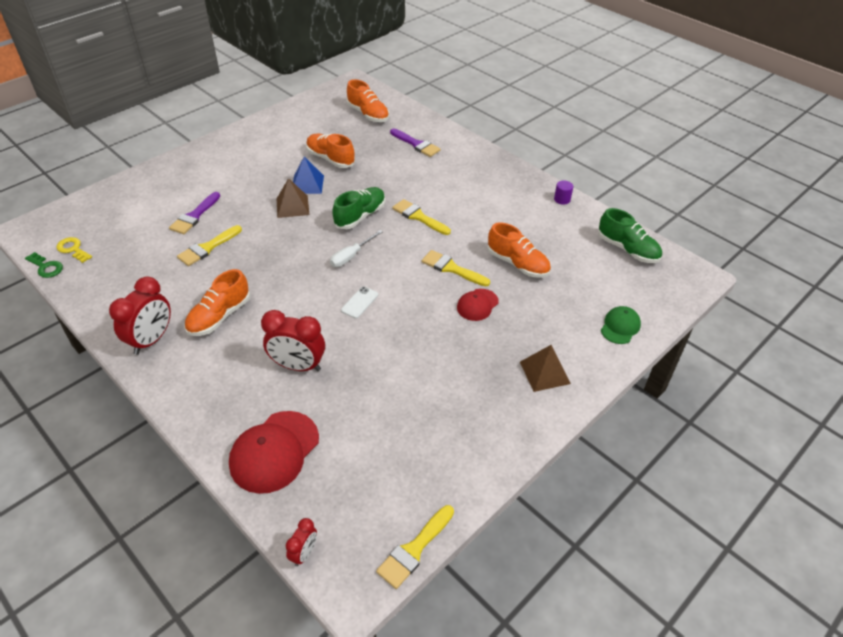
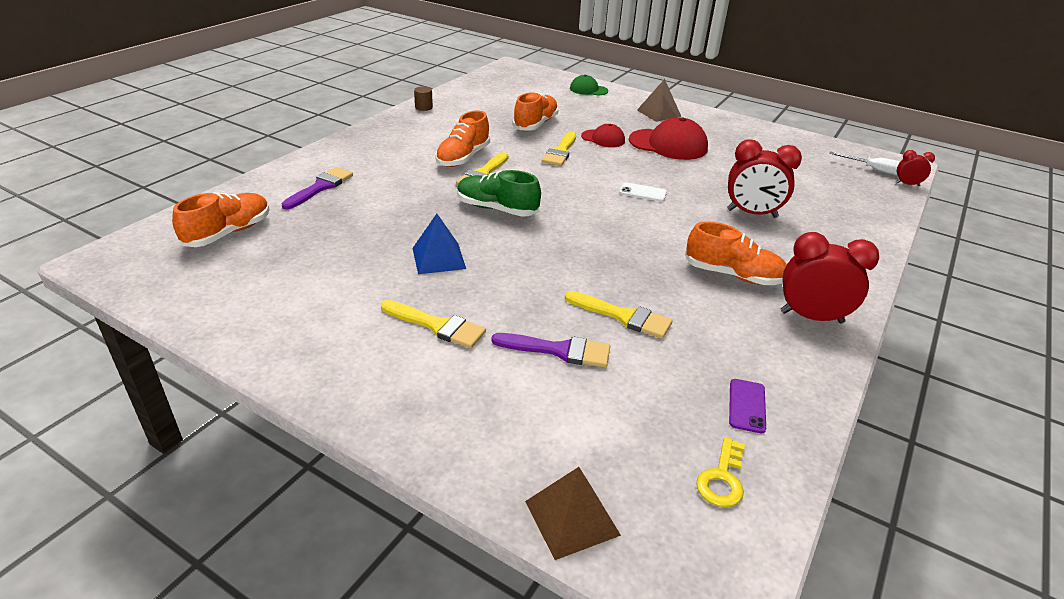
camera: 105 degrees left, 10 degrees down
green key [25,252,63,278] -> none
red cap [229,411,319,494] -> red cap moved to [629,117,708,160]
red clock [261,310,325,371] -> red clock turned 105 degrees clockwise [727,139,802,218]
brown pyramid [277,178,309,218] -> brown pyramid moved to [525,467,621,560]
orange shoe [306,134,355,168] -> orange shoe moved to [435,110,490,167]
white screwdriver [330,230,383,267] -> white screwdriver moved to [829,151,901,176]
yellow brush [376,505,454,589] -> yellow brush moved to [381,300,486,348]
purple cylinder [554,180,573,205] -> brown cylinder [414,86,433,111]
green shoe [598,208,662,263] -> none
none -> purple phone [729,379,766,433]

